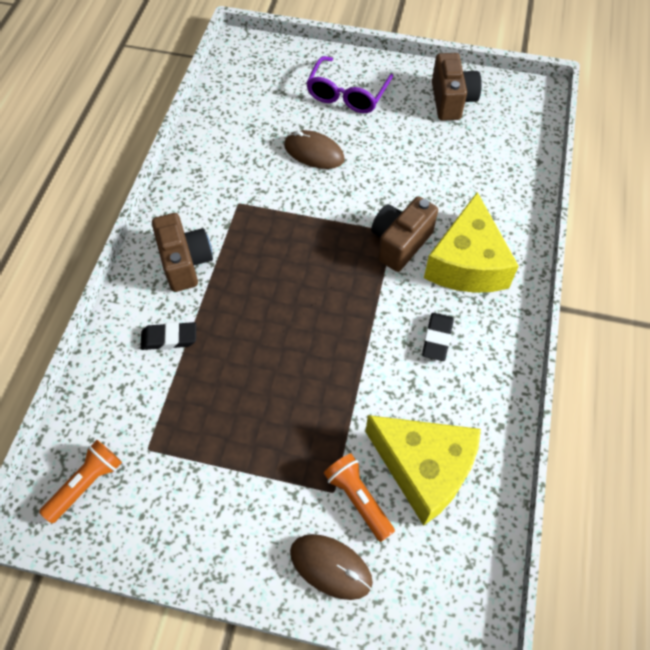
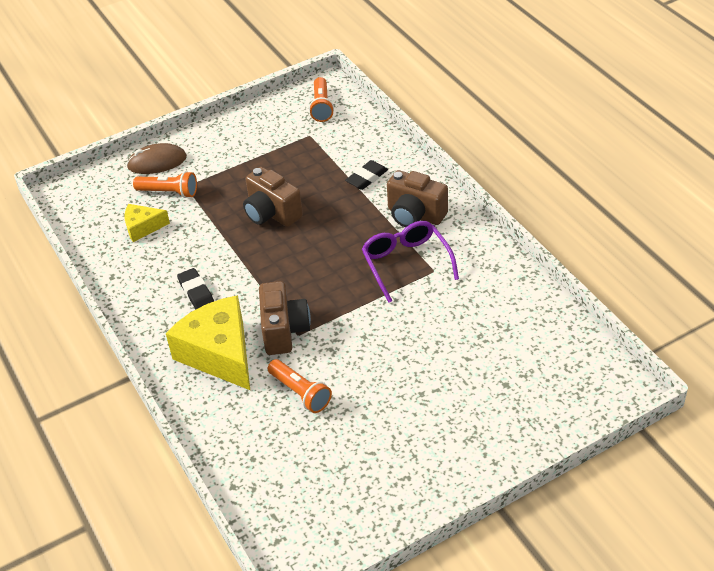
camera: 140 degrees right, 15 degrees down
brown mouse [284,130,345,169] -> none
purple glasses [306,56,393,113] -> purple glasses moved to [362,221,459,303]
yellow cheese [365,415,481,526] -> yellow cheese [124,204,170,242], size x0.51
brown camera [432,53,482,121] -> brown camera moved to [243,167,303,227]
none -> orange flashlight [268,359,332,413]

